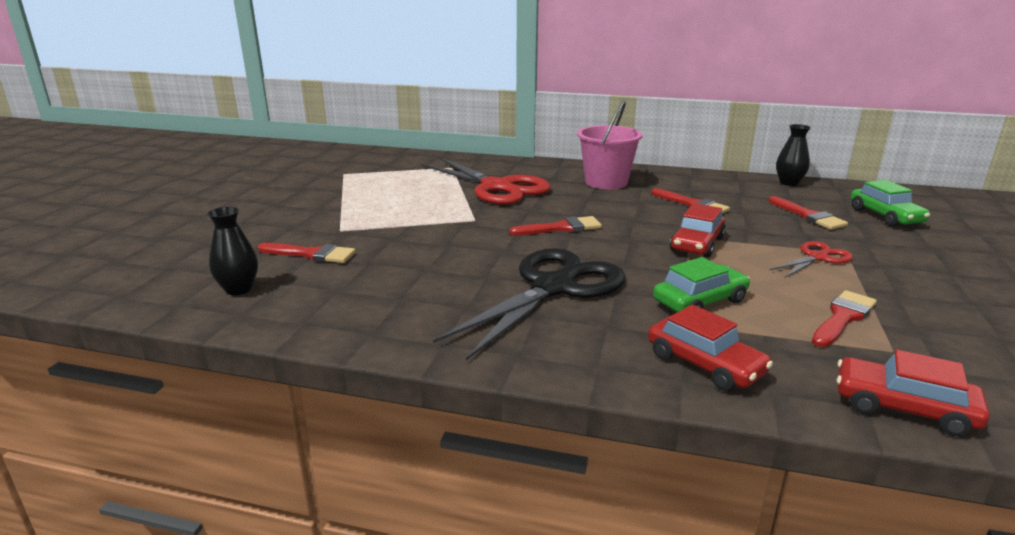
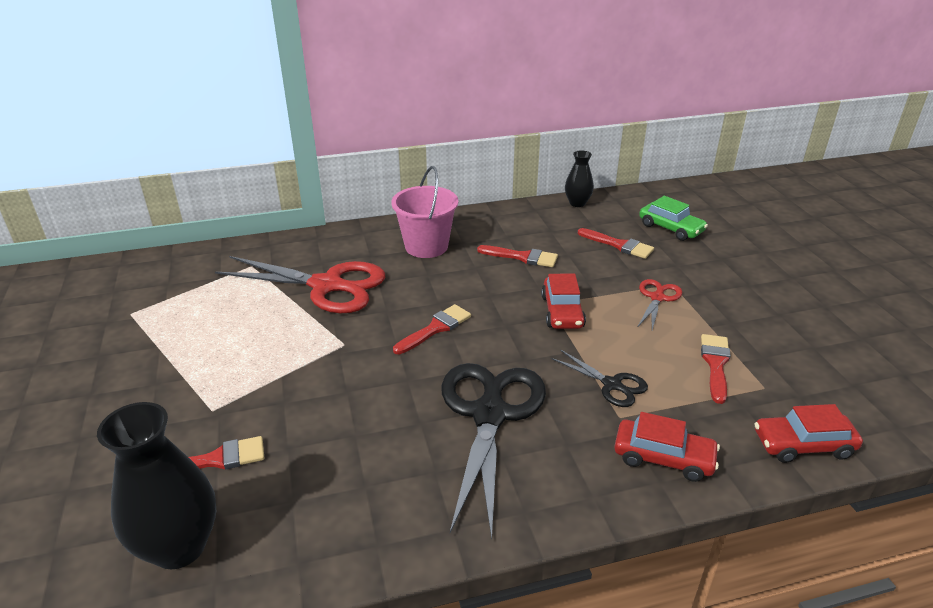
camera: 30 degrees left, 10 degrees up
black vase [208,207,258,295] -> black vase [97,402,216,569], size x1.78
green car [653,257,750,312] -> black scissors [551,349,648,407]

